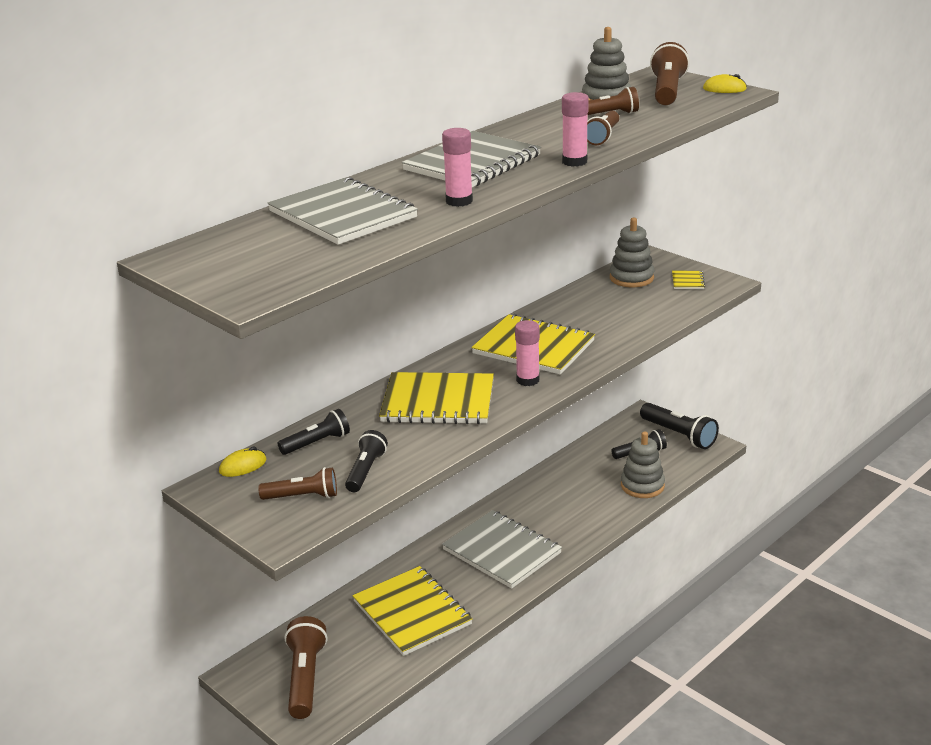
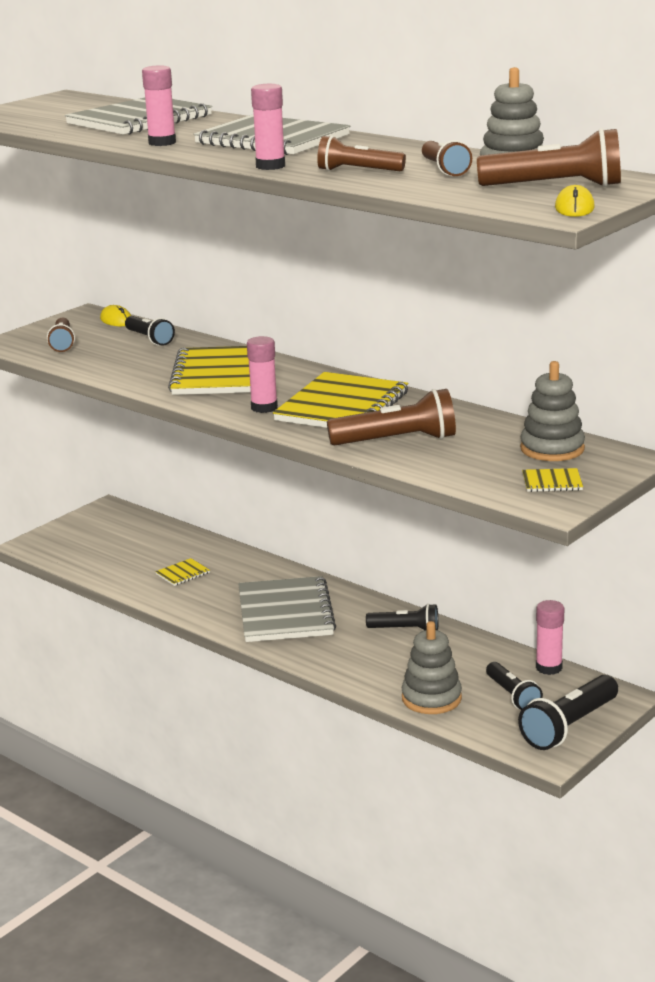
camera: 85 degrees right, 5 degrees down
brown flashlight [285,616,327,719] -> brown flashlight moved to [327,389,456,446]
black flashlight [345,430,388,492] -> black flashlight moved to [366,604,439,630]
yellow notebook [352,566,473,656] -> yellow notebook [155,558,210,586], size x0.42
grey notebook [442,510,562,589] -> grey notebook turned 45 degrees counterclockwise [238,576,336,642]
none -> pink glue stick [536,600,564,675]

